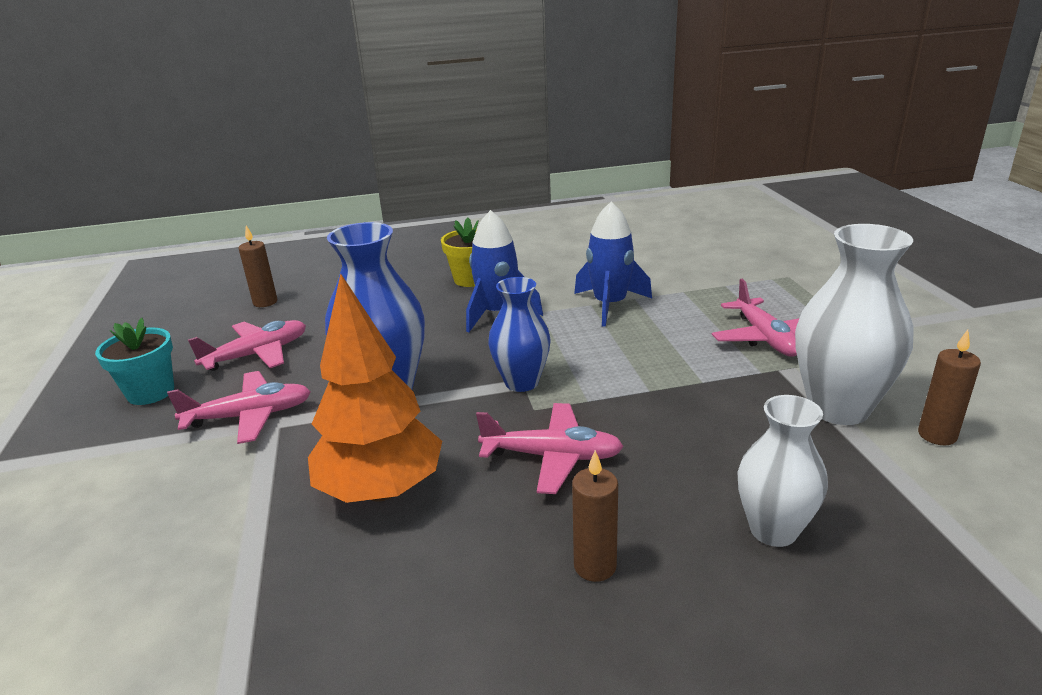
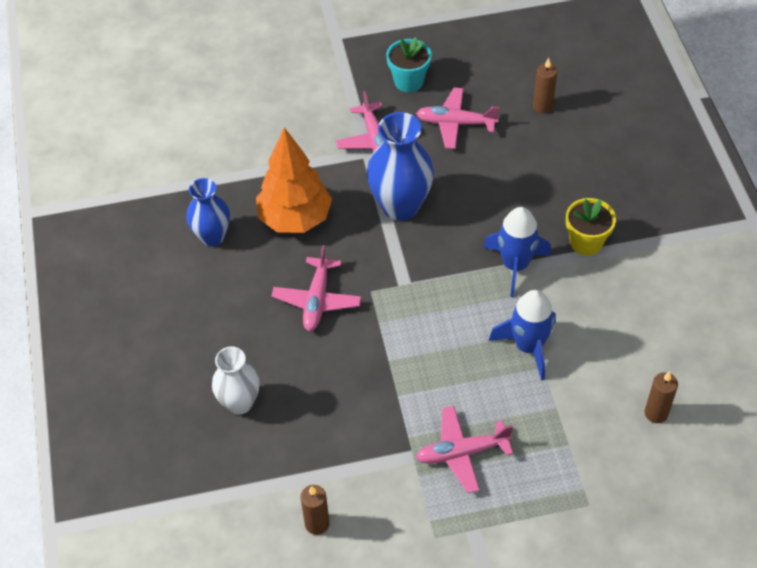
camera: 90 degrees right, 25 degrees up
pink plane [188,320,306,371] -> pink plane turned 135 degrees clockwise [416,87,500,149]
blue vase [488,277,551,392] -> blue vase moved to [186,178,230,246]
brown candle [572,450,618,582] -> brown candle moved to [645,371,678,423]
white vase [795,224,914,425] -> none

